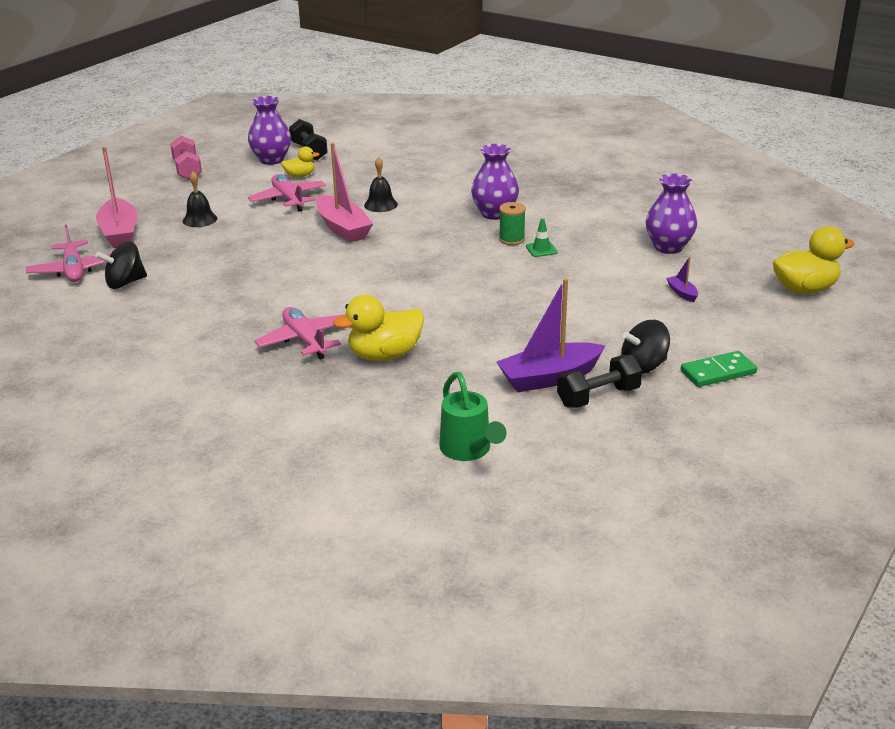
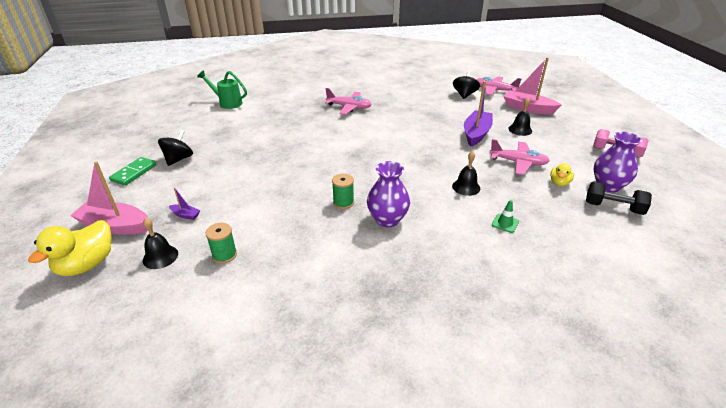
camera: 135 degrees right, 5 degrees up
pink boat [316,143,373,243] -> pink boat moved to [70,161,148,235]
yellow duck [333,295,424,361] -> none
purple boat [497,278,605,392] -> purple boat moved to [464,81,493,146]
green traffic cone [526,218,558,257] -> green traffic cone moved to [492,200,519,233]
black dumbbell [557,355,642,408] -> none
purple vase [646,173,697,254] -> green spool [205,223,237,264]
none -> black bell [143,218,178,269]

